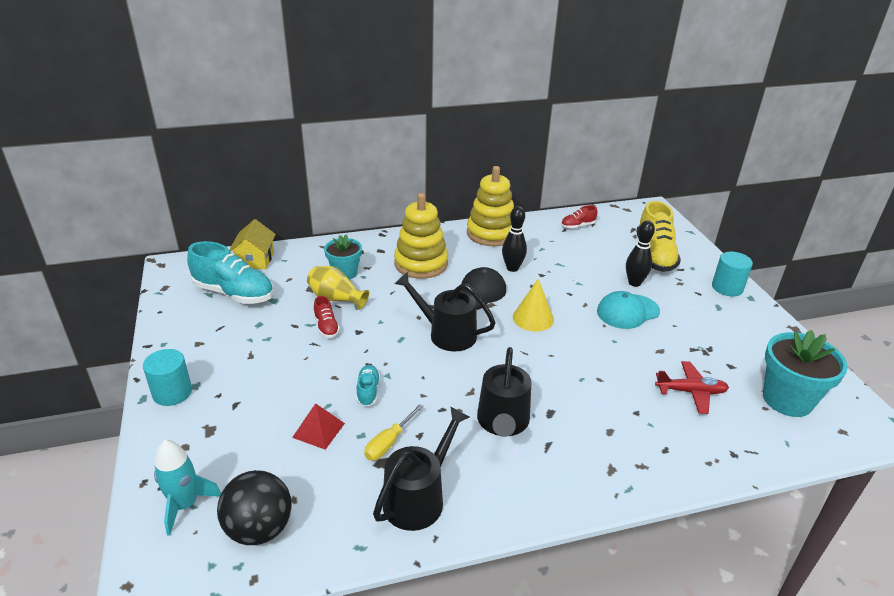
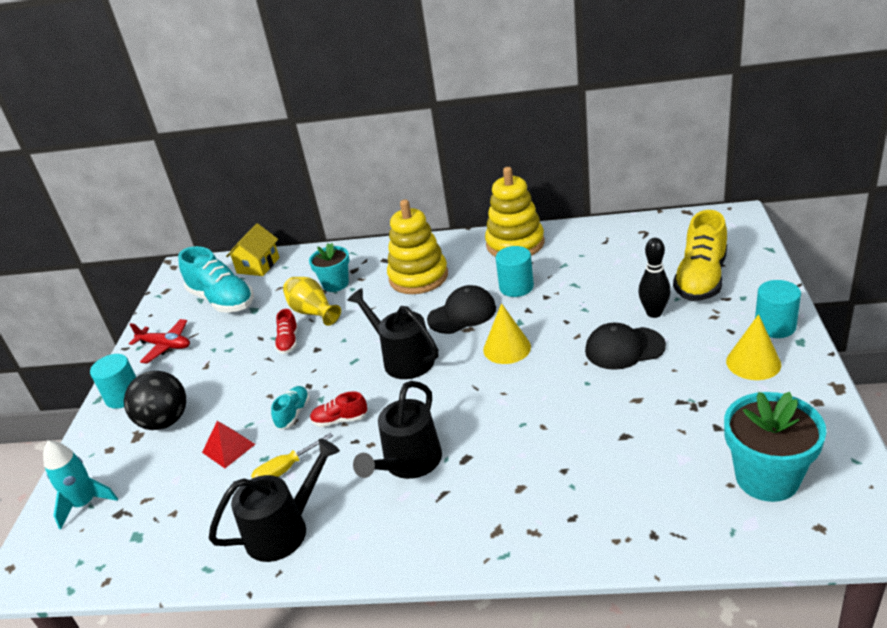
camera: 25 degrees right, 0 degrees up
black ball [217,470,292,545] -> black ball moved to [124,371,186,430]
black bowling pin [502,206,527,272] -> turquoise cylinder [496,246,534,297]
red shoe [561,205,597,229] -> red shoe moved to [310,391,367,427]
turquoise cap [597,291,660,329] -> black cap [585,323,666,370]
red plane [655,361,729,414] -> red plane moved to [129,319,190,364]
none -> yellow cone [726,314,781,380]

